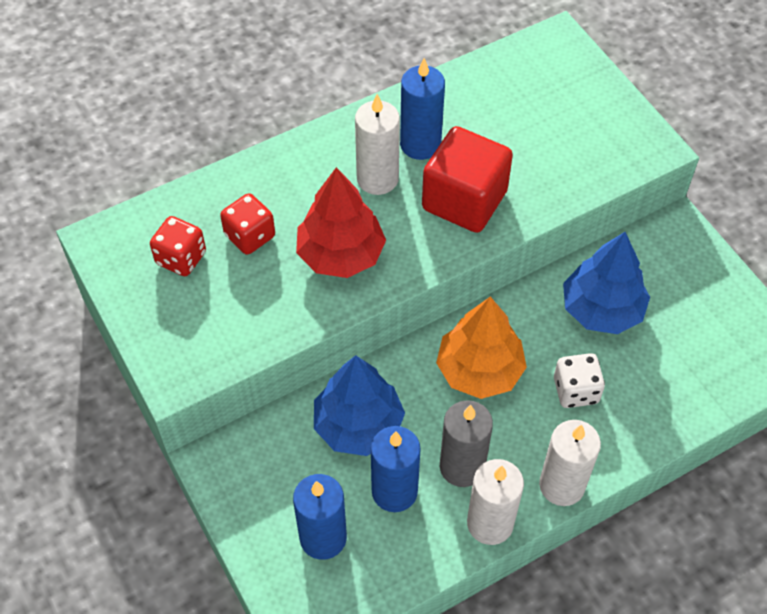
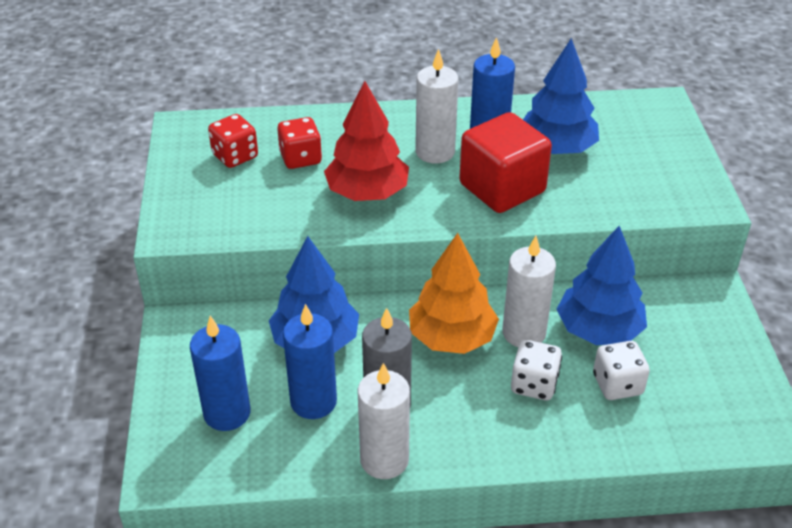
camera: 25 degrees right, 15 degrees down
white candle [539,420,601,506] -> white candle moved to [502,236,556,347]
none -> blue tree [523,38,599,154]
none -> white dice [593,341,650,400]

